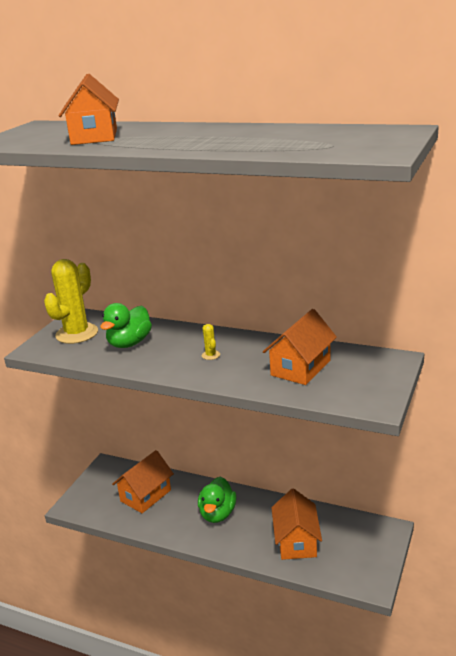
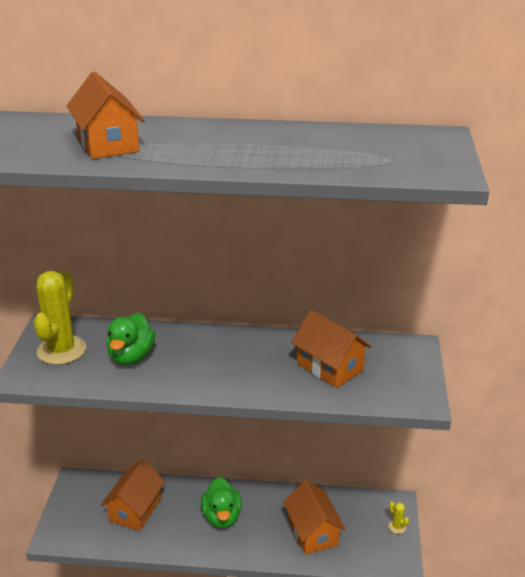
camera: 20 degrees left, 5 degrees up
yellow cactus [202,324,220,360] -> yellow cactus moved to [388,501,409,534]
orange house [263,309,337,385] -> orange house turned 60 degrees counterclockwise [291,310,372,388]

